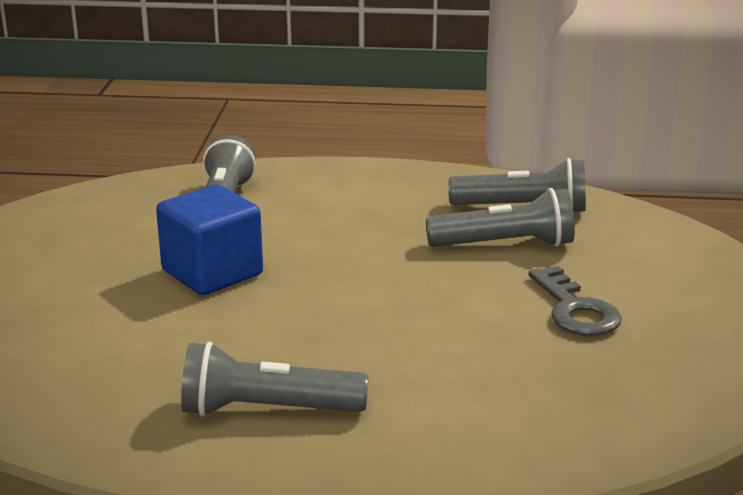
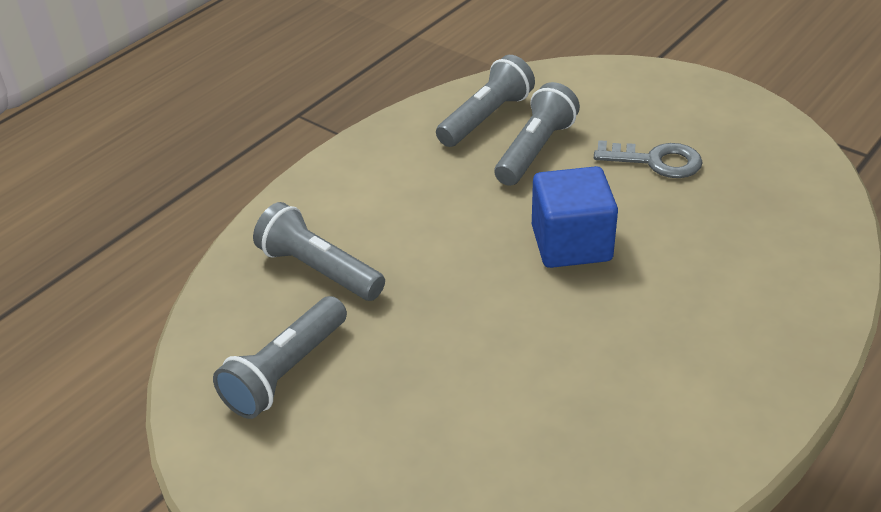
camera: 55 degrees left, 15 degrees up
blue cube [156,185,263,295] -> blue cube moved to [532,166,618,268]
grey flashlight [181,342,368,417] -> grey flashlight moved to [213,296,347,419]

